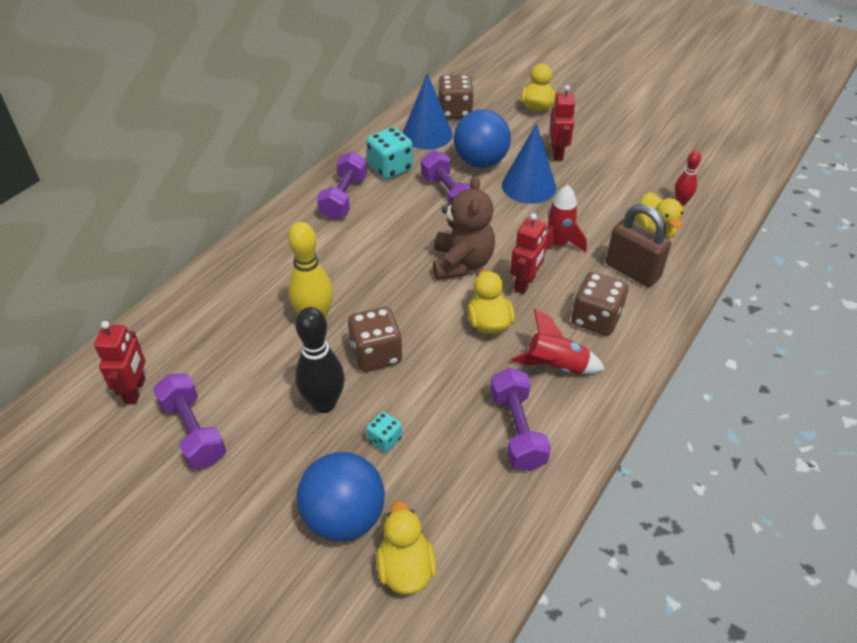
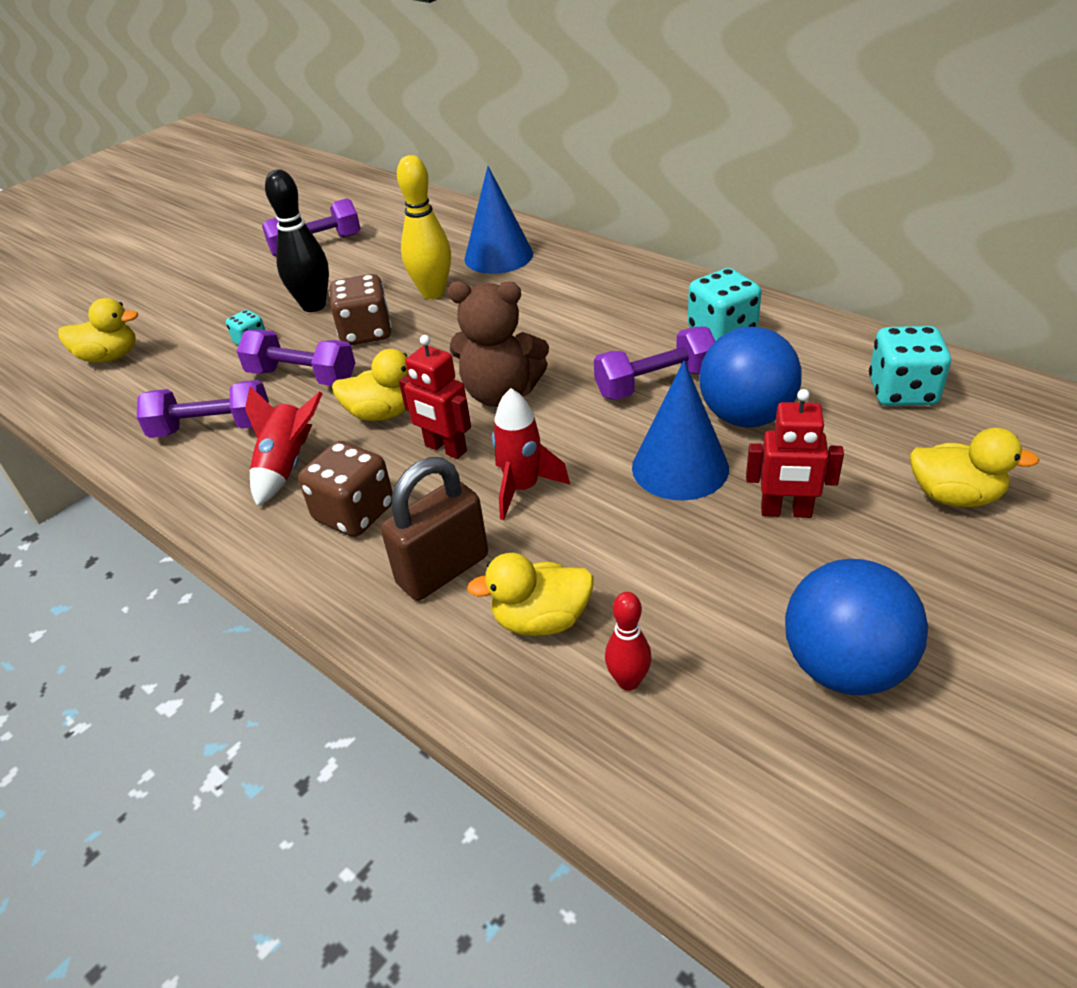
camera: 100 degrees right, 5 degrees down
red robot [94,321,146,404] -> none
blue ball [297,452,385,542] -> blue ball moved to [785,559,928,695]
purple dumbbell [317,151,367,220] -> purple dumbbell moved to [237,329,355,386]
blue cone [403,73,453,150] -> blue cone moved to [464,166,533,274]
brown dice [438,75,474,119] -> turquoise dice [869,326,951,406]

